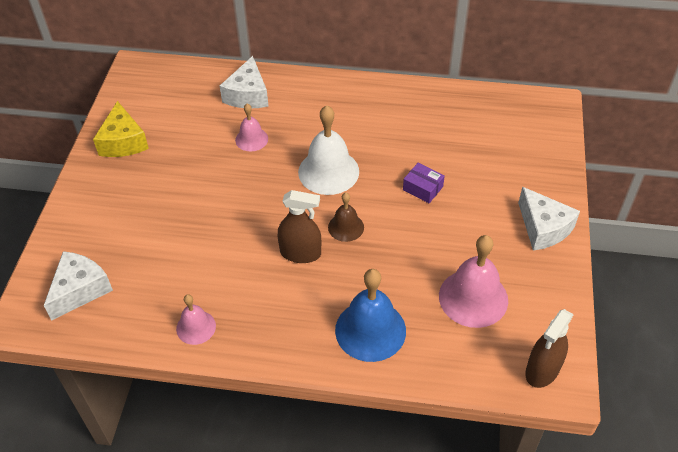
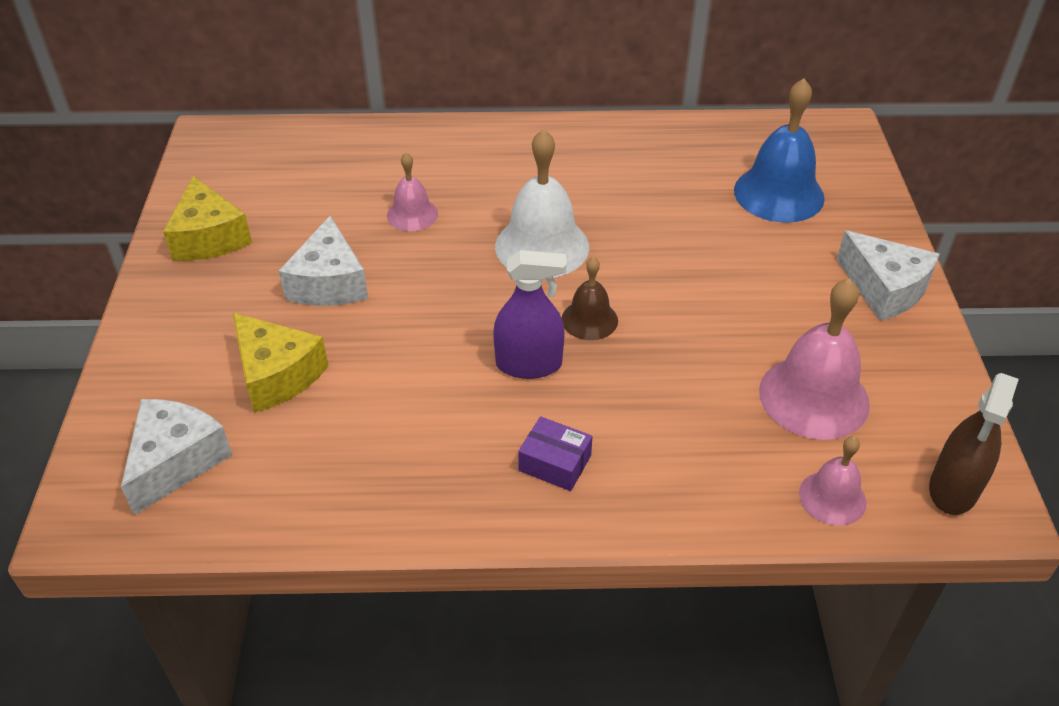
camera: 10 degrees left, 5 degrees down
pink bell [176,294,216,345] -> pink bell moved to [799,436,866,526]
white cheese [220,56,269,108] -> white cheese moved to [279,216,368,306]
brown spray bottle [278,190,321,263] -> purple spray bottle [493,250,566,379]
blue bell [335,269,406,362] -> blue bell moved to [734,78,825,223]
purple box [403,163,445,203] -> purple box moved to [518,416,593,491]
none -> yellow cheese [233,313,329,413]

